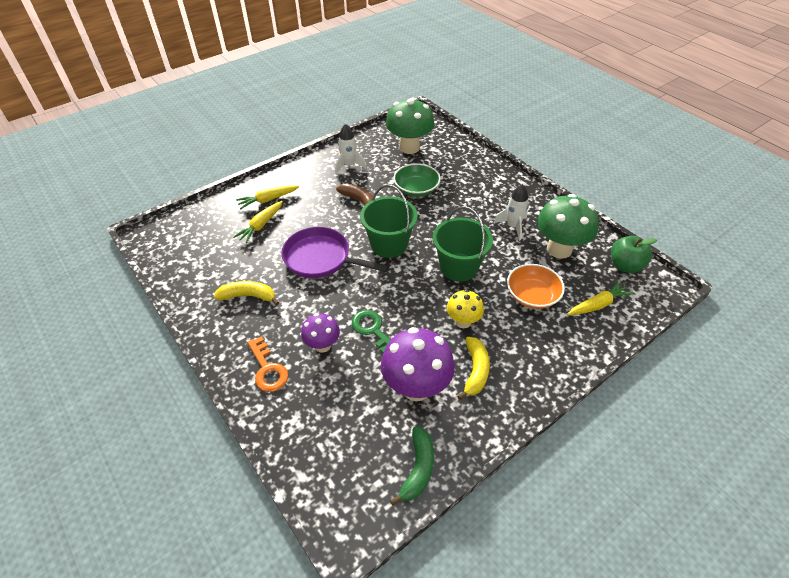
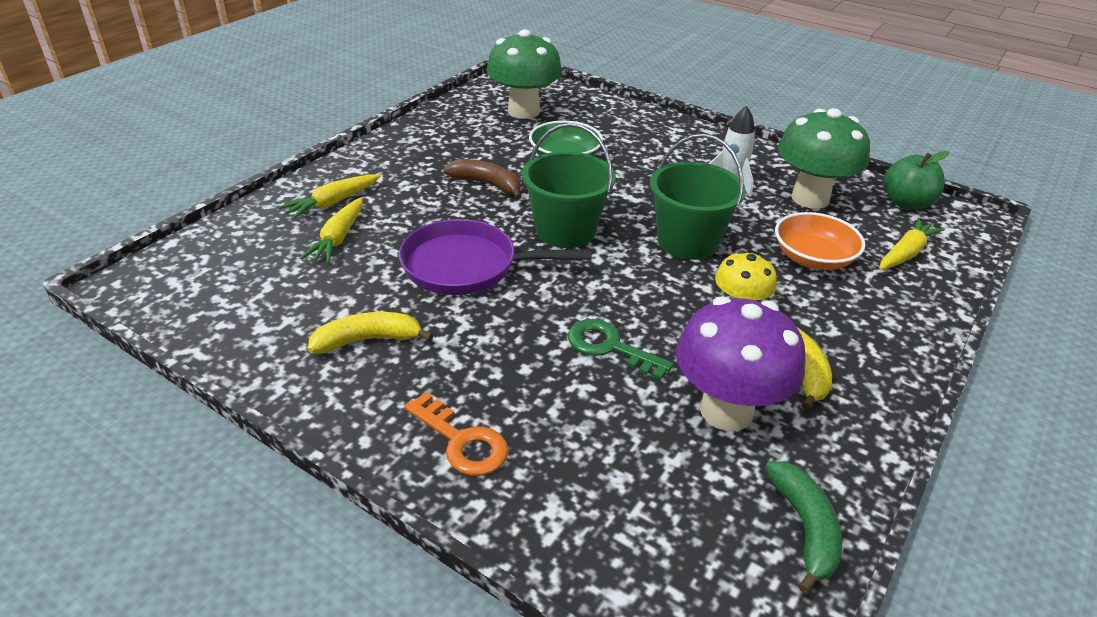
camera: 20 degrees left, 10 degrees down
purple mushroom [301,313,340,353] -> none
white rocket [335,124,366,174] -> none

